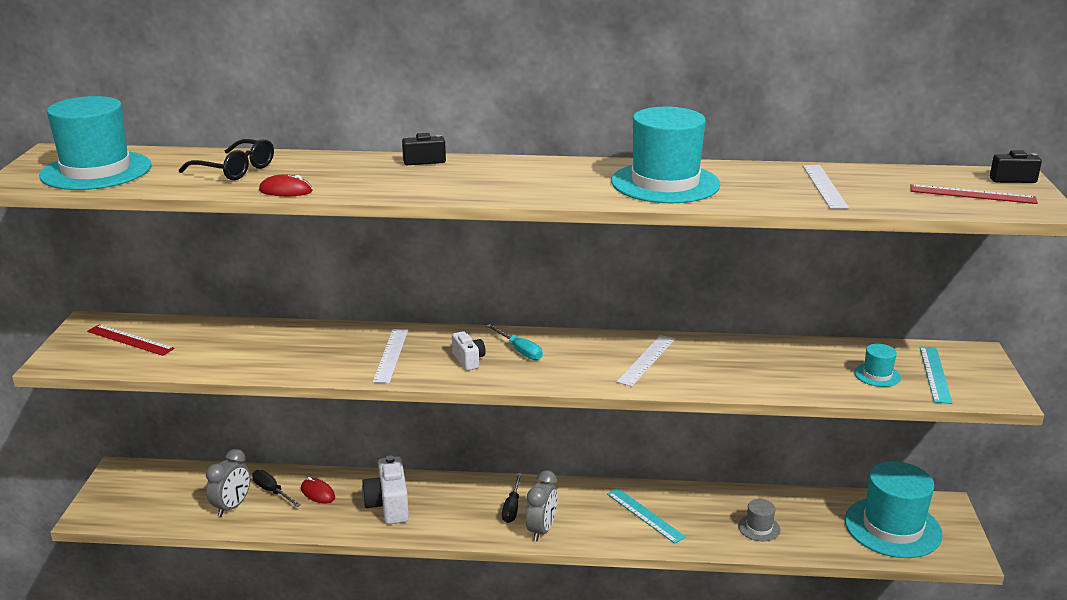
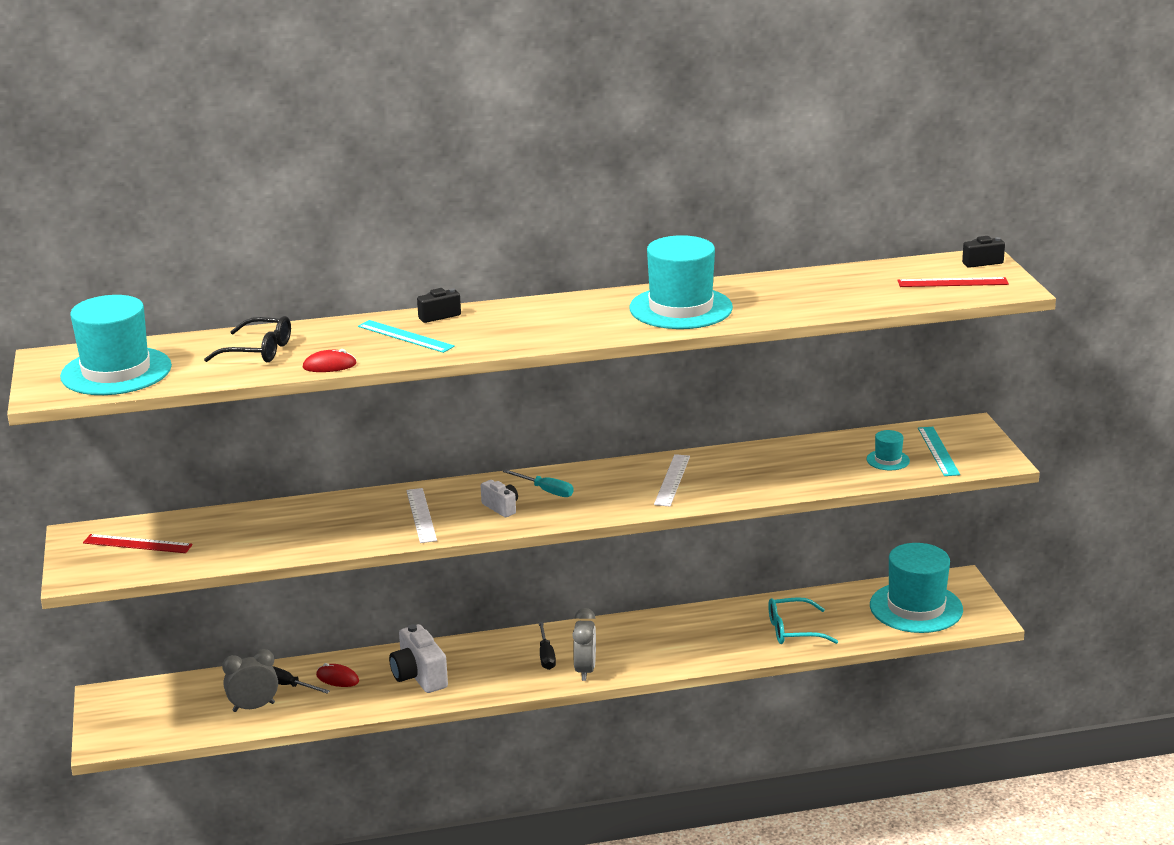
camera: 15 degrees left, 0 degrees up
grey clock [206,449,251,517] -> grey clock turned 120 degrees counterclockwise [222,649,278,712]
turquoise ruler [607,488,686,544] -> turquoise ruler moved to [358,320,455,353]
grey hat [738,499,780,541] -> turquoise glasses [768,597,838,644]
white ruler [803,165,849,209] -> none

